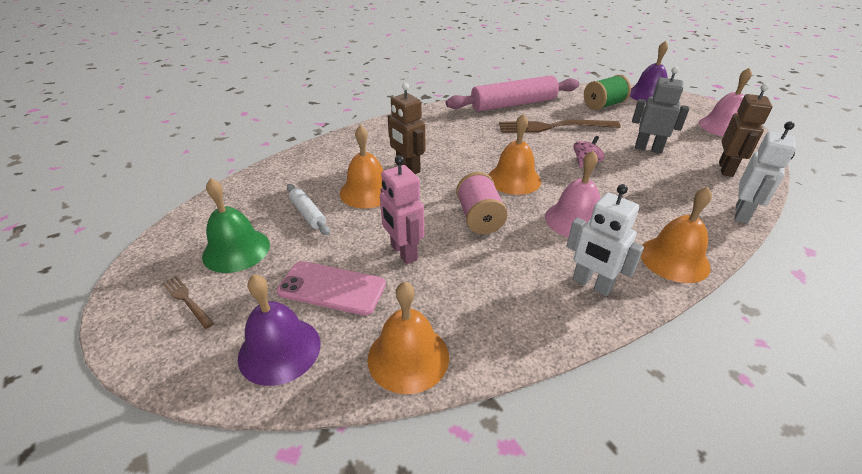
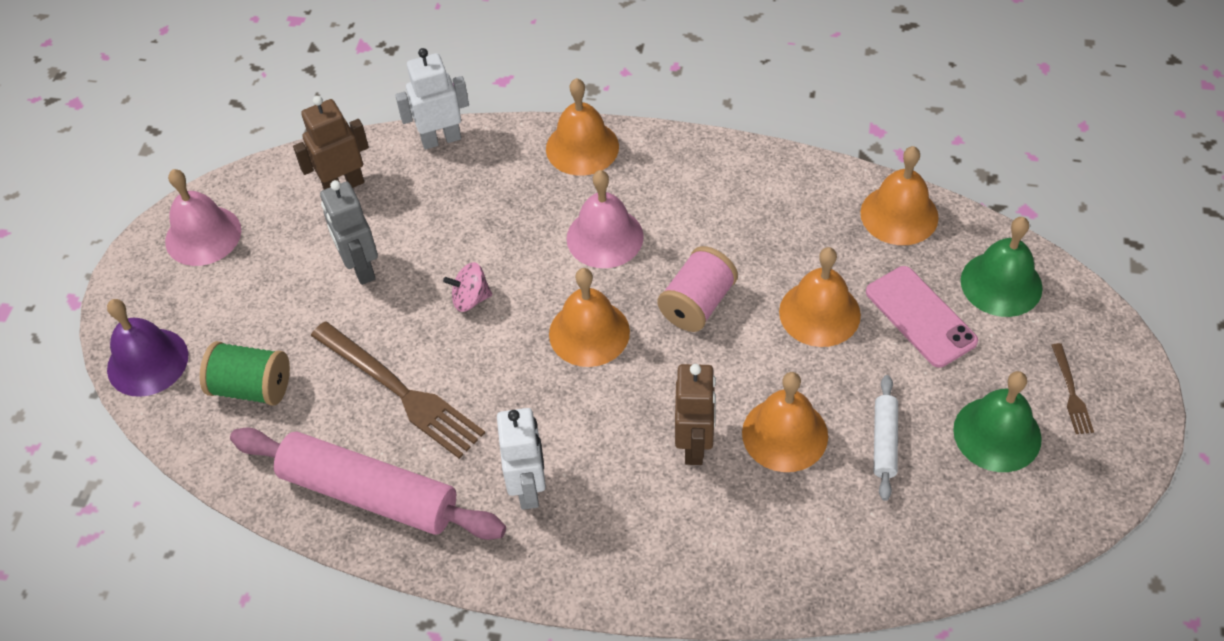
camera: 135 degrees left, 15 degrees up
purple bell [238,274,321,386] -> green bell [961,217,1043,317]
pink robot [380,155,424,264] -> orange bell [779,247,861,347]
white robot [566,184,644,296] -> white robot moved to [497,408,546,510]

